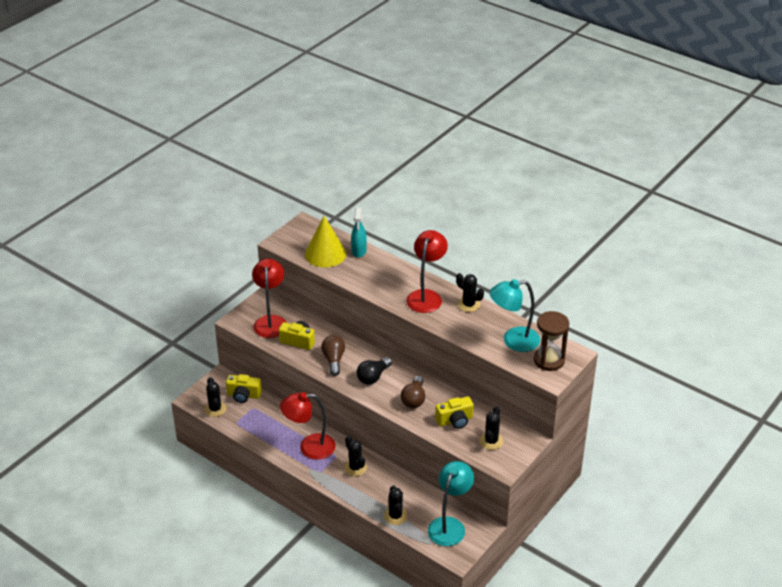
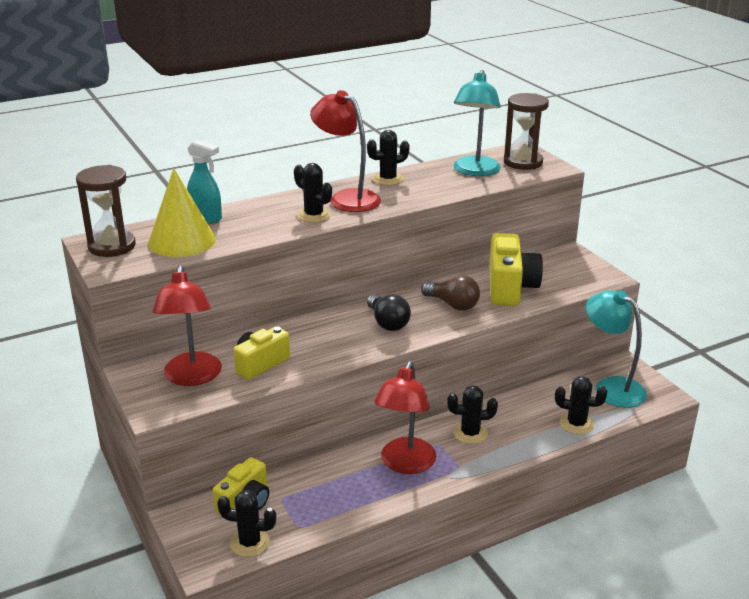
camera: 65 degrees left, 10 degrees down
red lamp [252,258,287,338] -> red lamp turned 120 degrees counterclockwise [152,265,222,386]
brown light bulb [321,335,345,376] -> none
yellow camera [435,396,474,429] -> yellow camera [489,233,543,306], size x1.53
black cactus [479,406,503,450] -> black cactus moved to [294,163,332,223]
none -> brown hourglass [76,165,136,257]

